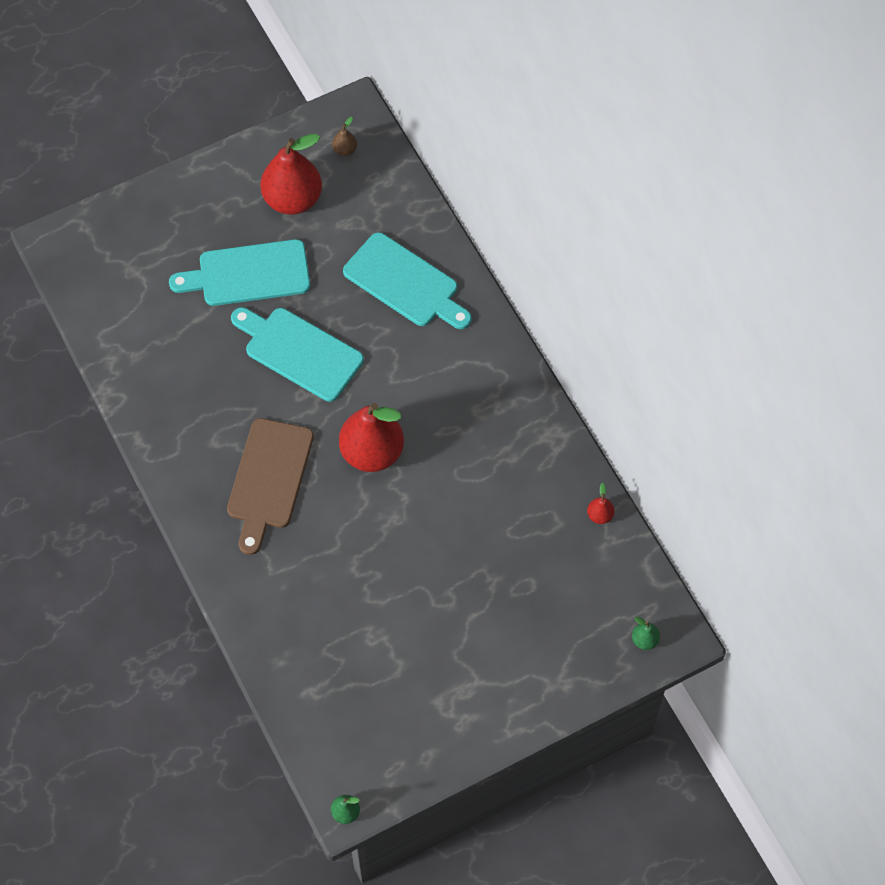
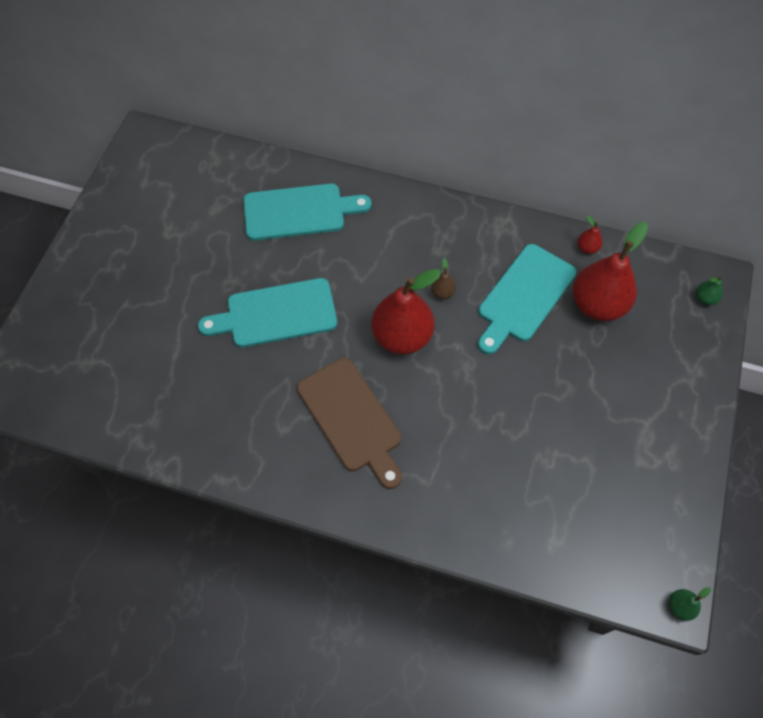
camera: 45 degrees left, 0 degrees up
turquoise cutting board [169,239,310,306] -> turquoise cutting board moved to [478,244,576,354]
red pear [261,134,322,215] -> red pear moved to [573,222,648,321]
brown pear [332,117,357,156] -> brown pear moved to [431,258,456,299]

